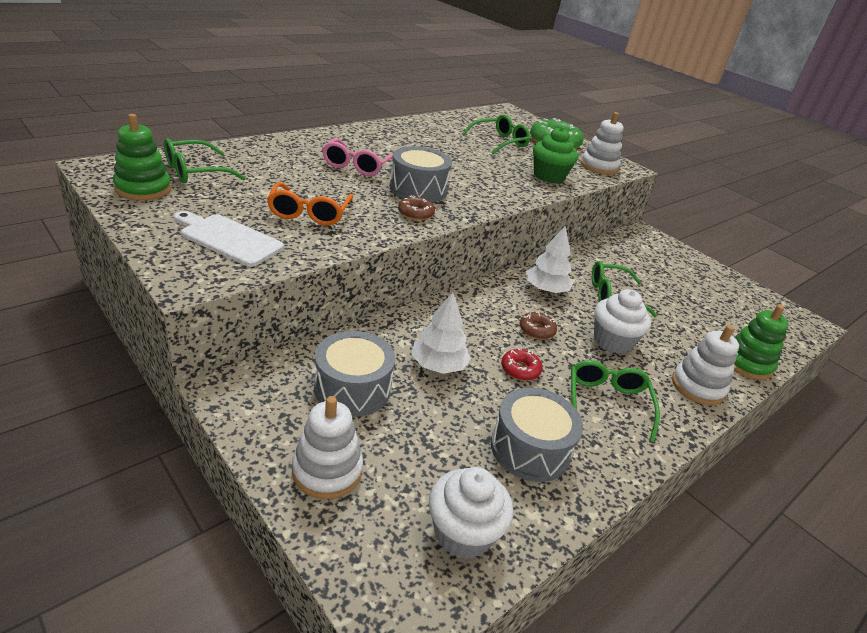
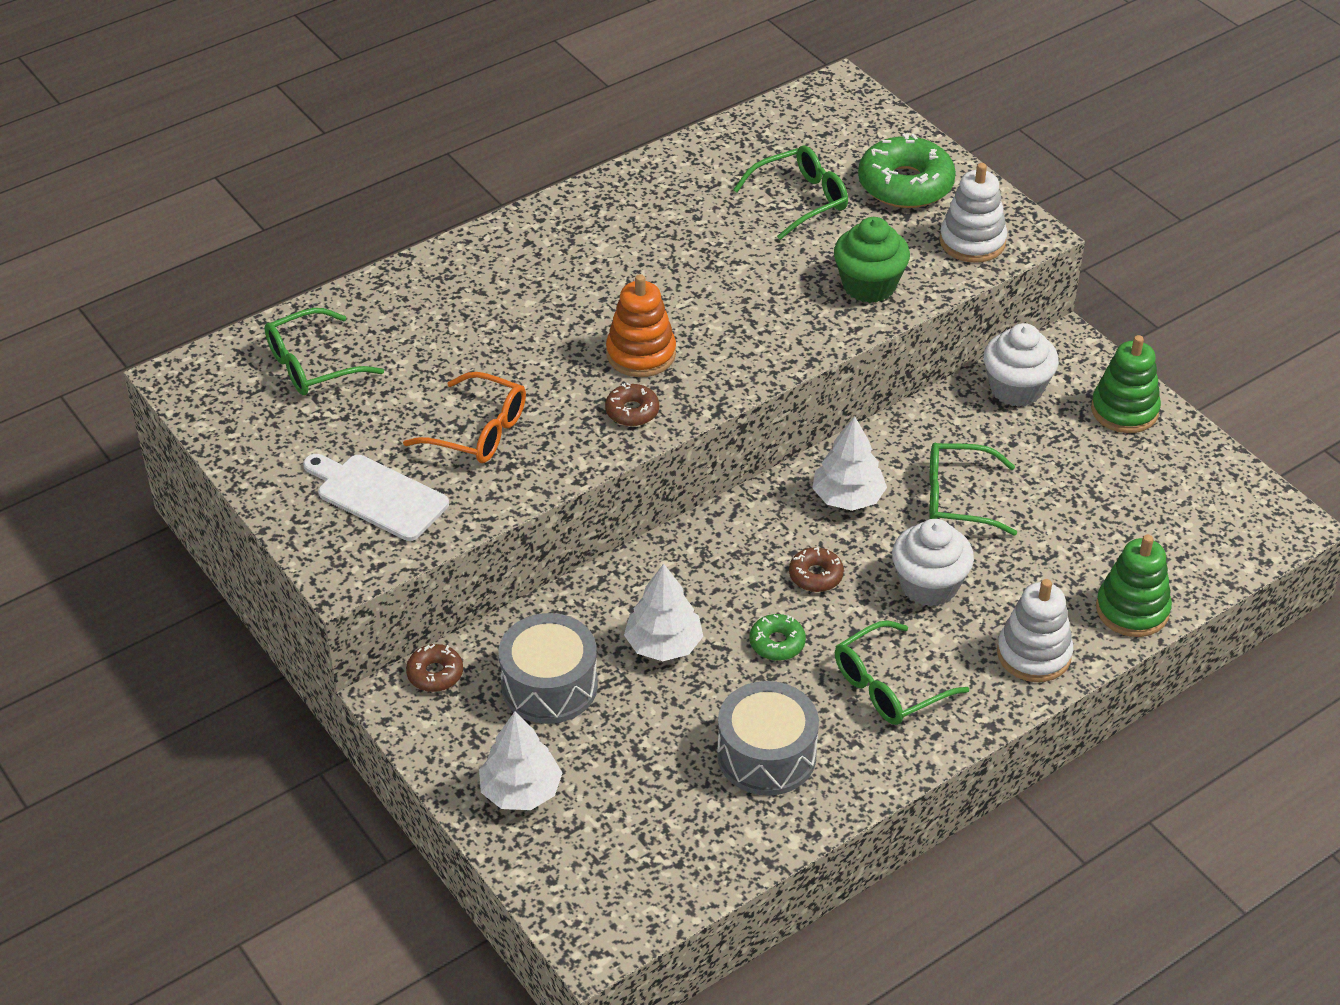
camera: 10 degrees right, 10 degrees up
green stacking toy [113,114,171,201] -> green stacking toy moved to [1091,335,1161,433]
orange glasses [267,182,353,226] -> orange glasses turned 75 degrees counterclockwise [403,372,526,463]
white stacking toy [292,396,363,499] -> white tree [479,711,562,810]
pink glasses [322,138,393,176] -> none
grey drum [390,146,452,203] -> orange stacking toy [606,274,676,377]
white cupcake [429,467,513,559] -> white cupcake moved to [983,323,1059,407]
red donut [501,349,543,381] -> green donut [750,614,806,661]
green glasses [571,360,660,442] -> green glasses turned 135 degrees counterclockwise [835,620,969,725]
none -> brown donut [406,644,463,692]

